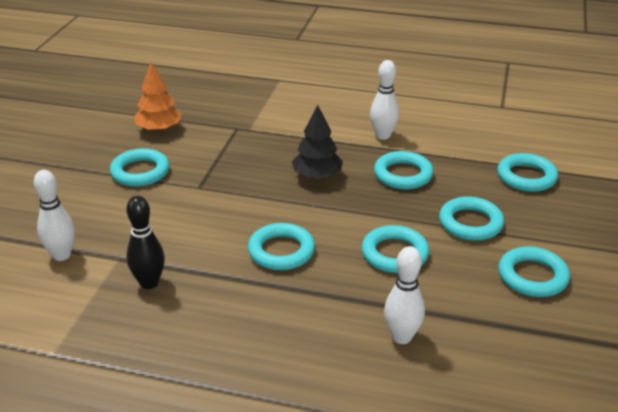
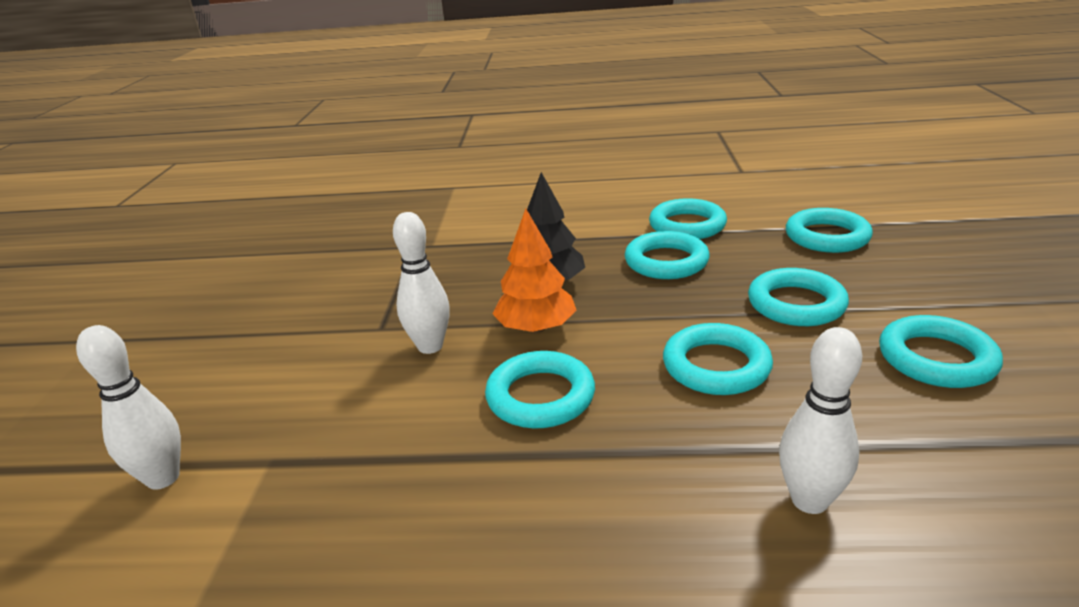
camera: 10 degrees left, 5 degrees down
turquoise ring [110,148,169,187] -> turquoise ring moved to [649,198,727,239]
black bowling pin [126,196,165,289] -> none
orange tree [134,62,182,132] -> orange tree moved to [492,209,577,333]
white bowling pin [370,60,399,140] -> white bowling pin moved to [393,212,450,354]

